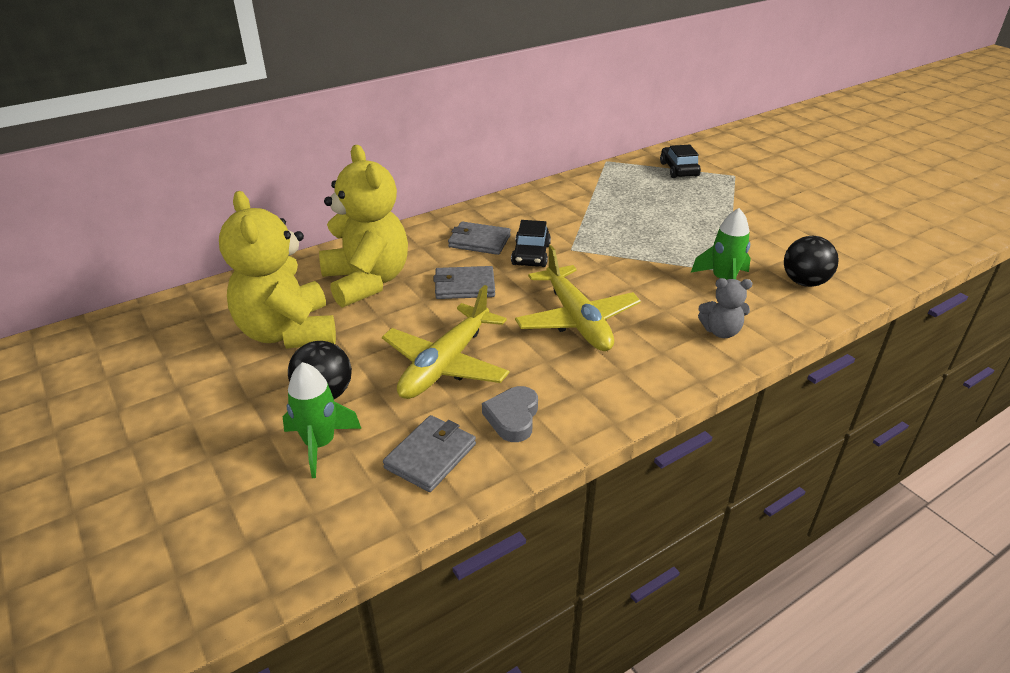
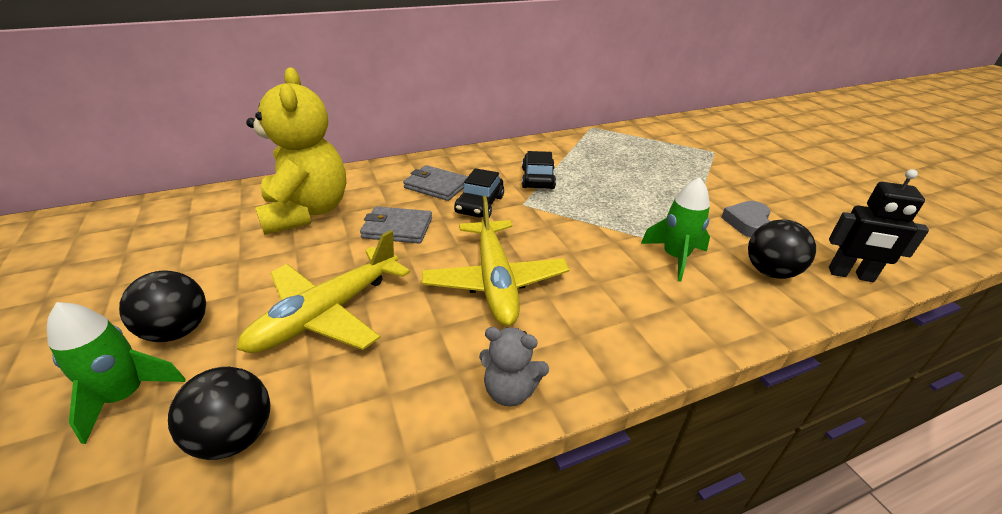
camera: 10 degrees right, 0 degrees up
yellow teddy bear [219,191,336,349] -> none
grey wallet [383,415,476,492] -> black ball [168,367,270,460]
grey heart [482,386,538,442] -> grey heart moved to [721,201,771,238]
black car [660,145,701,178] -> black car moved to [522,151,556,189]
grey teddy bear [698,278,753,338] -> grey teddy bear moved to [479,327,549,407]
none -> black robot [829,169,929,282]

